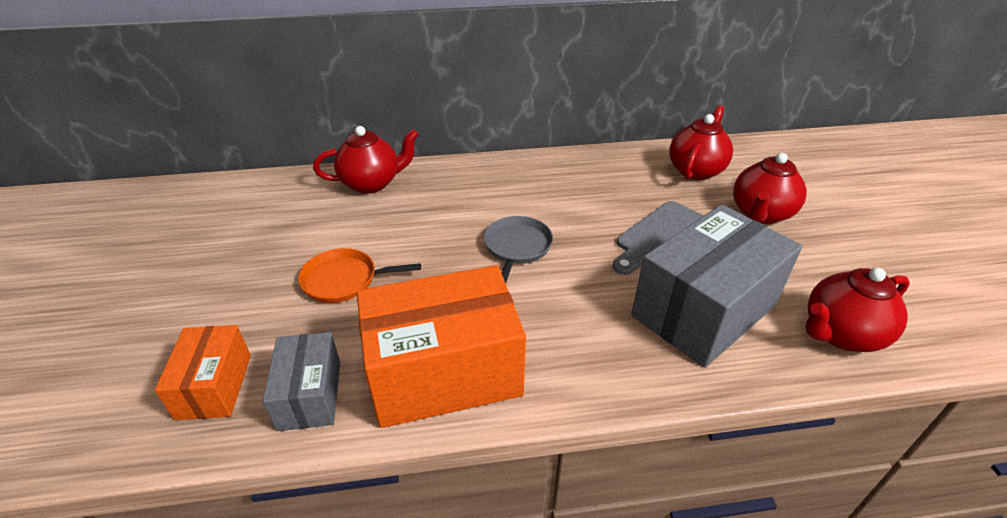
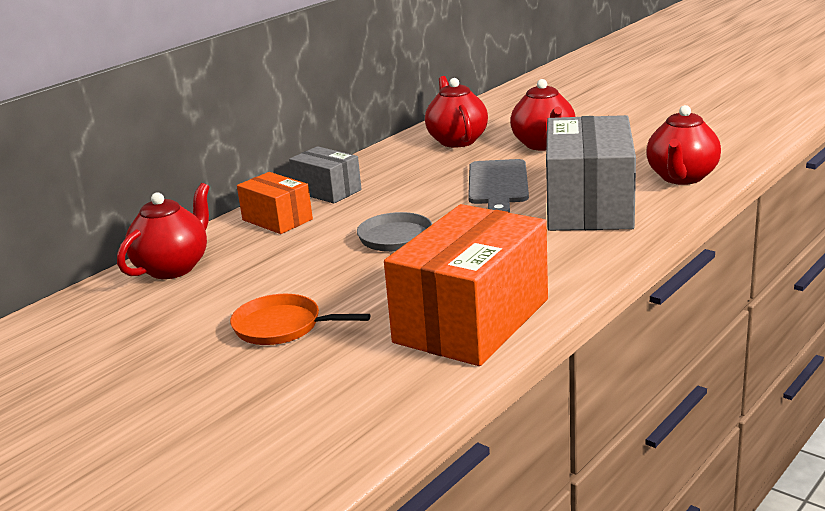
camera: 40 degrees left, 15 degrees down
orange box [155,325,251,420] -> orange box moved to [237,172,313,234]
grey box [263,332,340,431] -> grey box moved to [289,146,362,203]
orange pan [298,248,421,303] -> orange pan turned 60 degrees clockwise [230,294,371,345]

